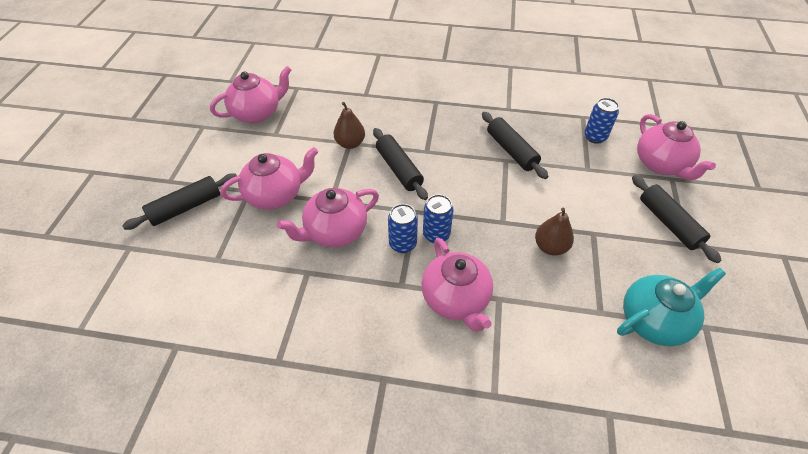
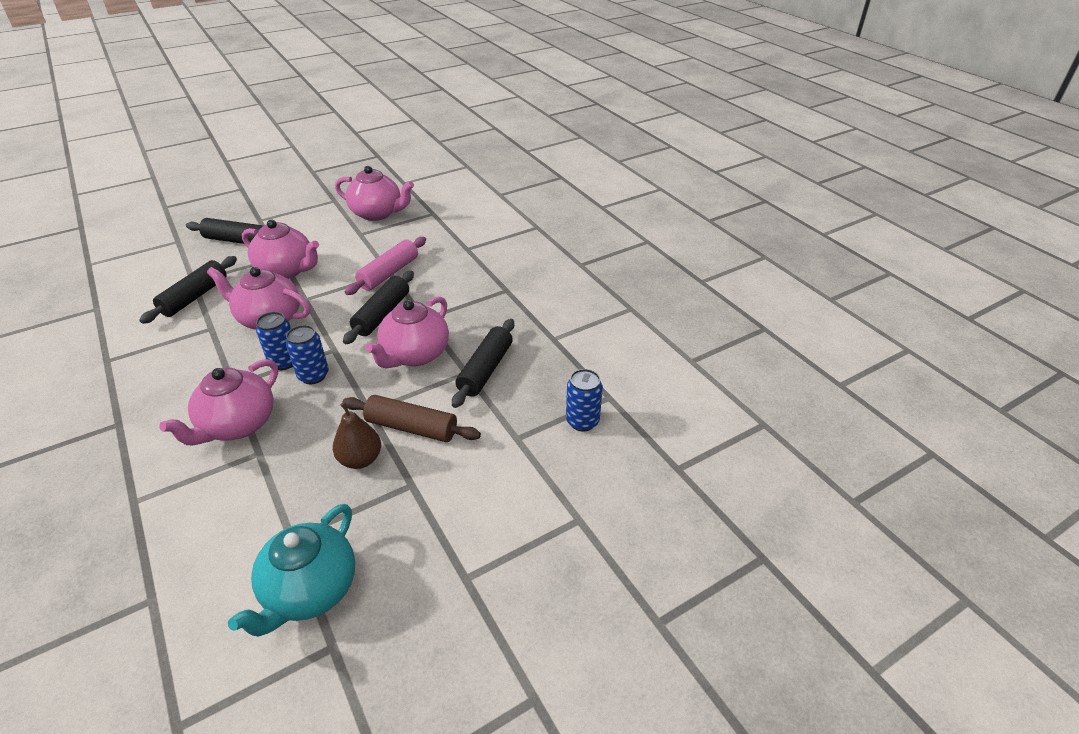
camera: 50 degrees right, 10 degrees down
brown pear [334,102,365,149] -> pink rolling pin [345,237,426,295]
turquoise teapot [617,268,726,347] -> turquoise teapot turned 90 degrees clockwise [228,504,355,637]
black rolling pin [632,175,722,263] -> black rolling pin moved to [139,256,237,324]
pink teapot [637,114,716,180] -> pink teapot moved to [365,296,449,368]
none -> brown rolling pin [343,395,481,442]

